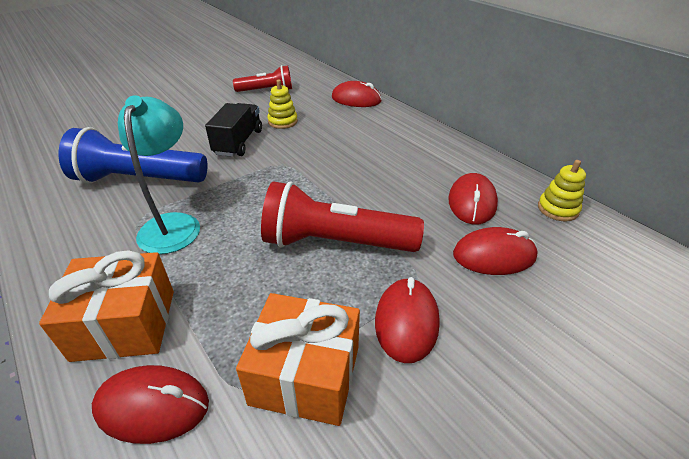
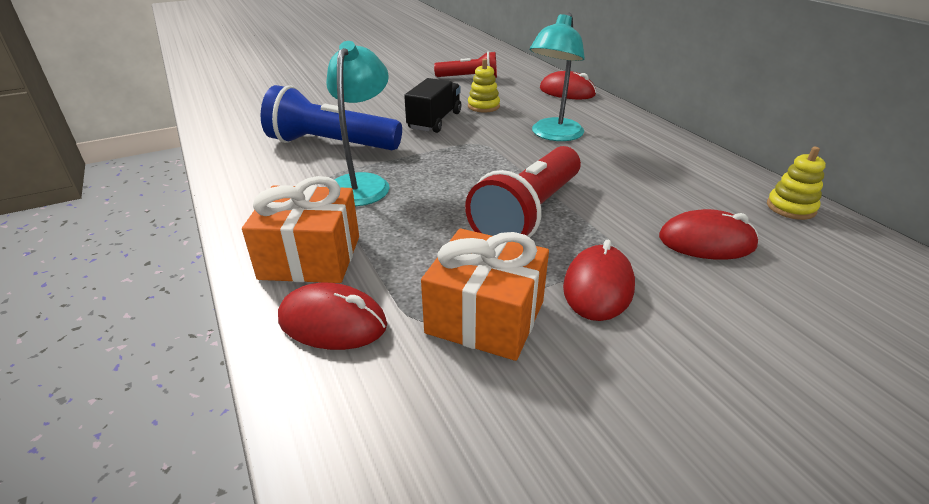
camera: 10 degrees right, 5 degrees down
red flashlight [261,182,424,252] -> red flashlight turned 75 degrees counterclockwise [465,146,581,238]
red mouse [448,173,498,225] -> none
none -> turquoise lamp [530,13,585,141]

